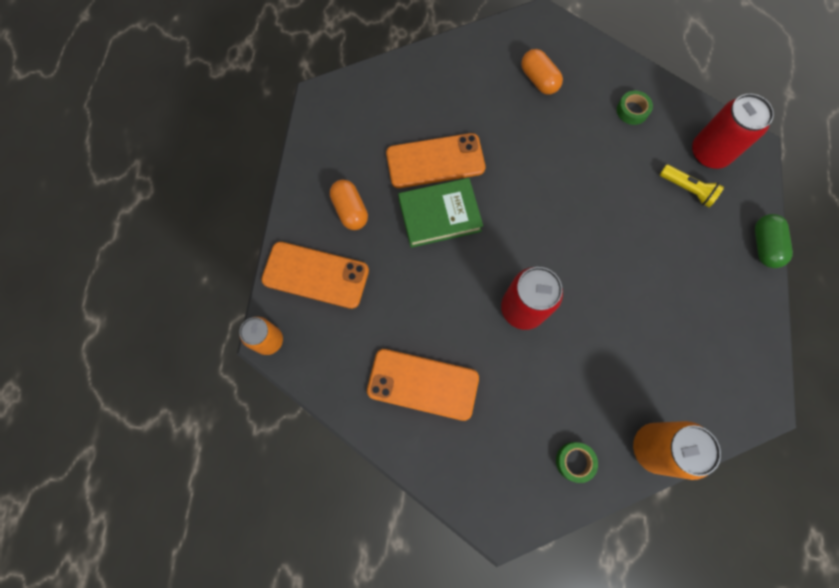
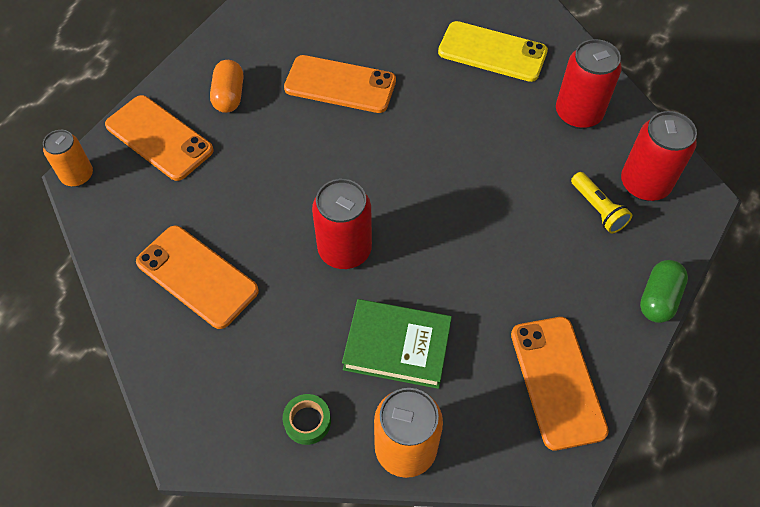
camera: 25 degrees right, 15 degrees down
green book [398,178,483,248] -> green book moved to [342,299,452,389]
orange capsule [521,49,563,95] -> yellow phone [438,21,548,82]
green tape [617,91,653,125] -> red can [556,39,622,129]
none -> orange phone [511,317,609,450]

